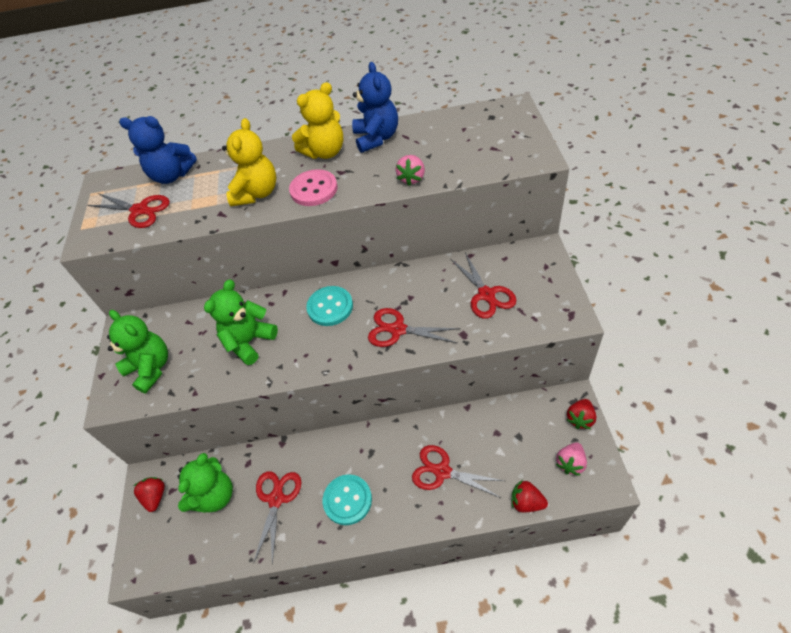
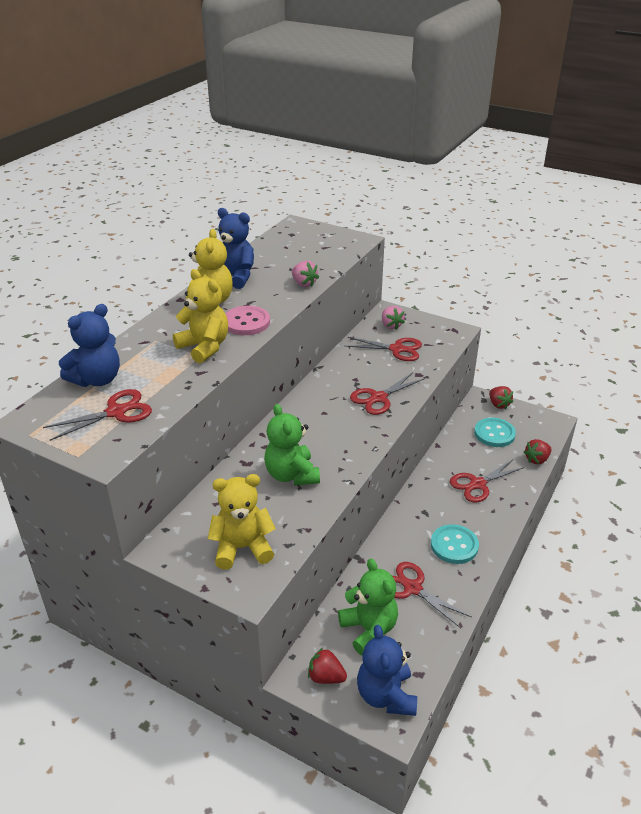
camera: 60 degrees left, 15 degrees down
green teddy bear [107,310,168,394] -> yellow teddy bear [208,474,276,570]
turquoise button [306,286,353,326] -> turquoise button moved to [474,418,516,447]
pink strawberry [556,442,587,476] -> pink strawberry moved to [382,306,405,330]
none -> blue teddy bear [357,625,417,716]

